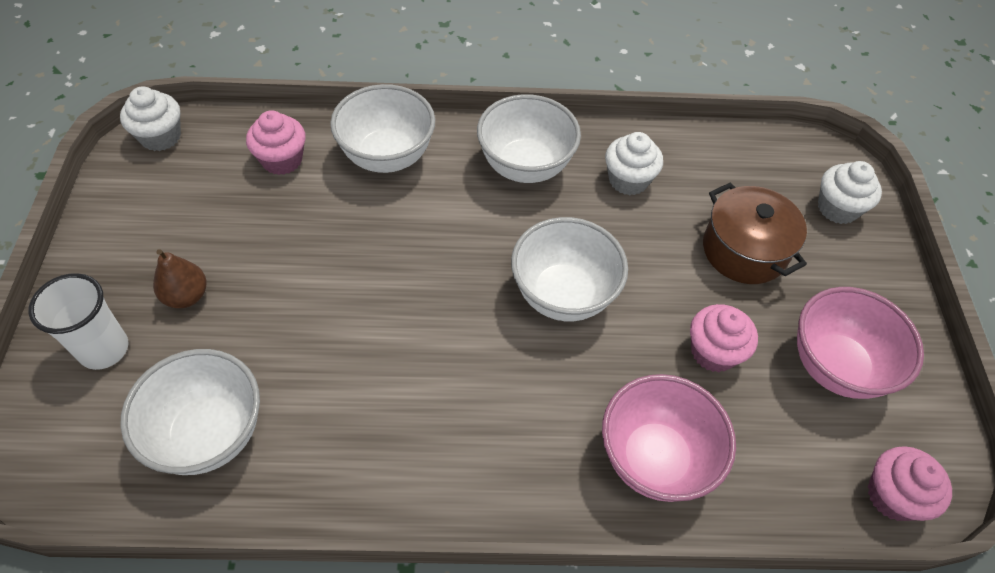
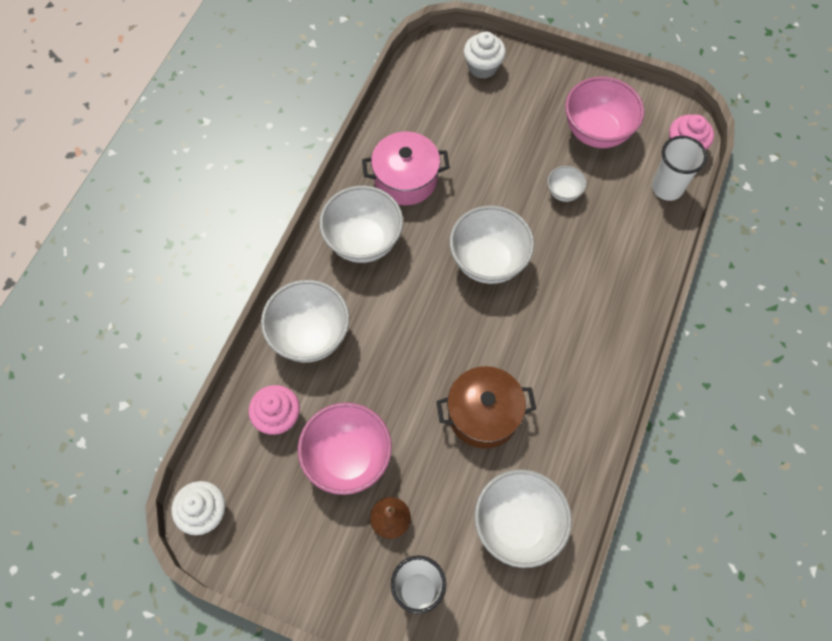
camera: 65 degrees left, 10 degrees up
pink bowl [602,374,736,502] -> pink bowl moved to [298,402,392,495]
white cupcake [605,132,663,195] -> pink pot [362,132,450,205]
pink cupcake [690,304,758,372] -> white bowl [547,166,587,202]
brown pot [703,183,807,284] -> brown pot moved to [436,366,536,449]
none -> white cup [652,136,707,201]

